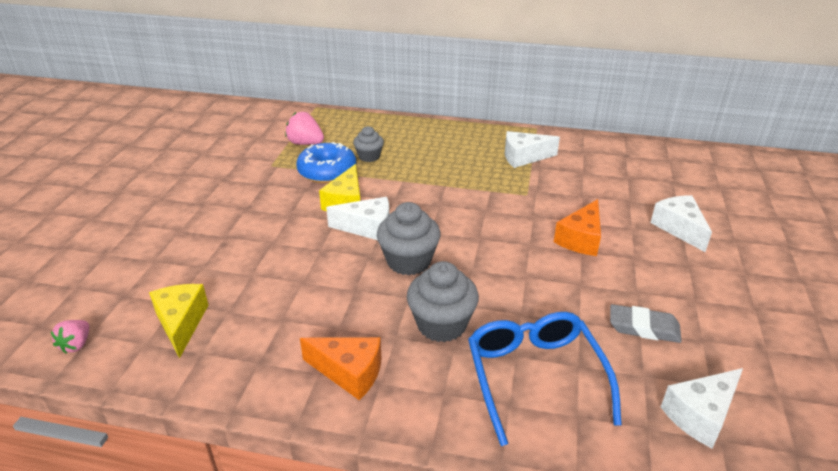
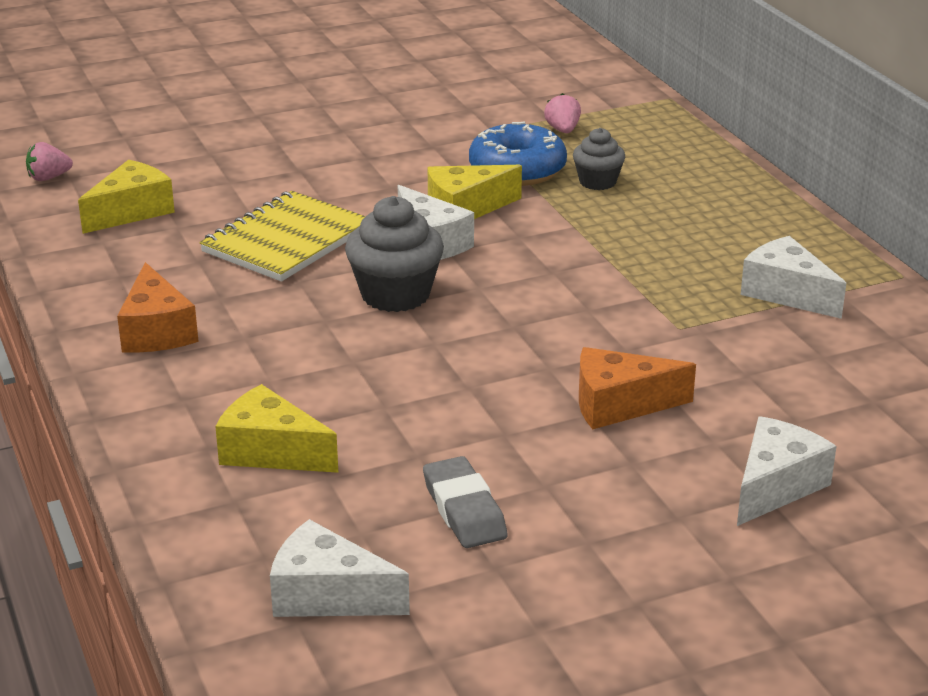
camera: 55 degrees right, 5 degrees down
pink strawberry [285,112,324,145] -> pink strawberry [544,93,581,133], size x0.65
grey cupcake [407,261,479,342] -> none
blue glasses [468,312,622,446] -> yellow cheese [215,384,338,473]
none -> yellow notebook [199,191,366,282]

